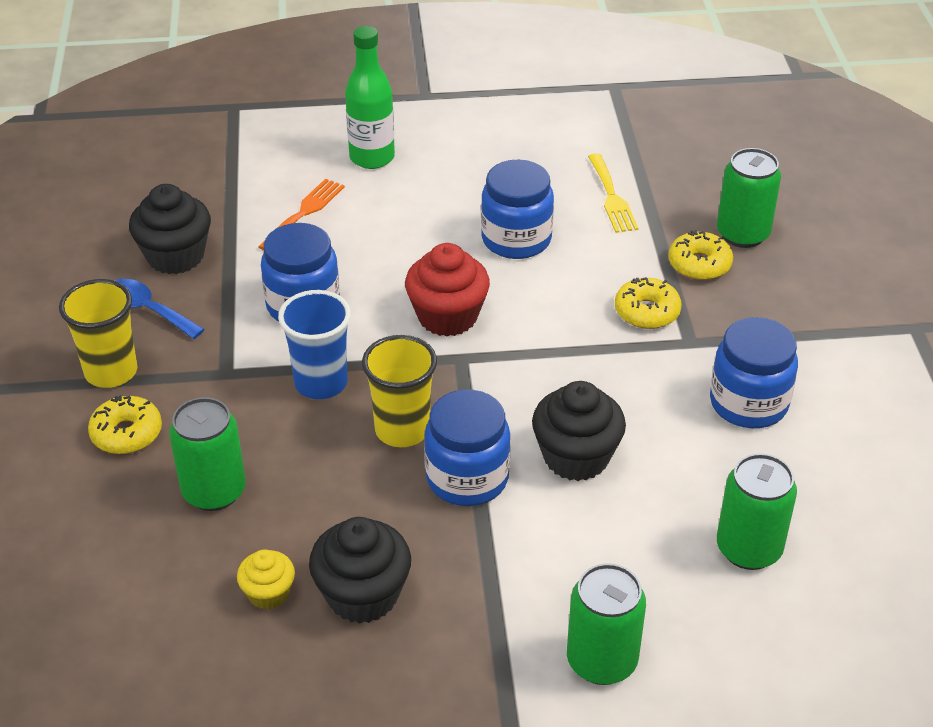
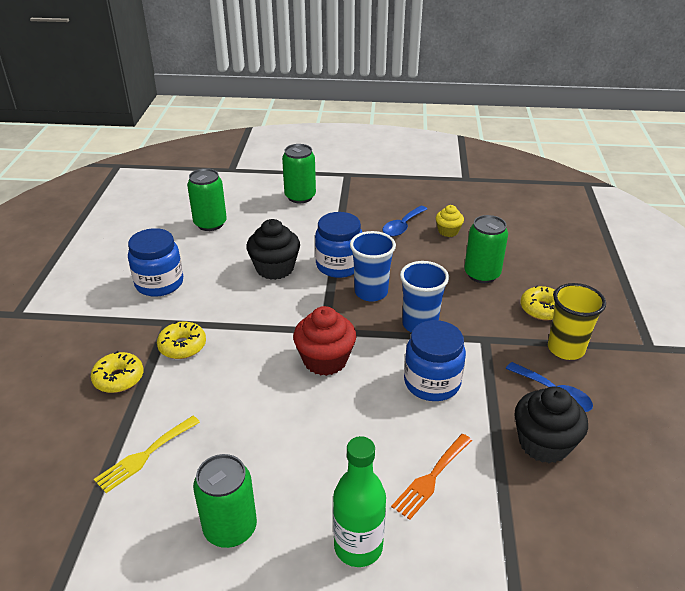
camera: 170 degrees left, 5 degrees down
black cupcake [309,517,411,624] -> blue spoon [383,206,427,237]
yellow cup [362,335,437,447] -> blue cup [350,231,396,302]
blue jar [481,160,554,259] -> none
yellow fork [588,153,639,233] -> yellow fork turned 135 degrees counterclockwise [94,416,200,493]
green can [717,148,781,248] -> green can moved to [193,454,257,548]

